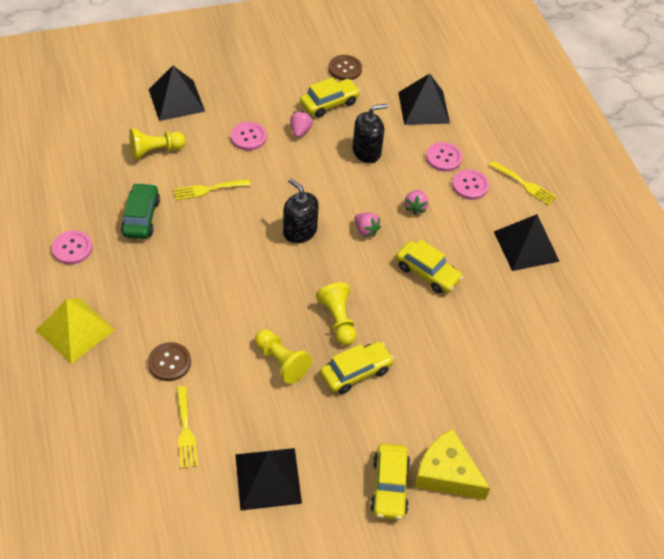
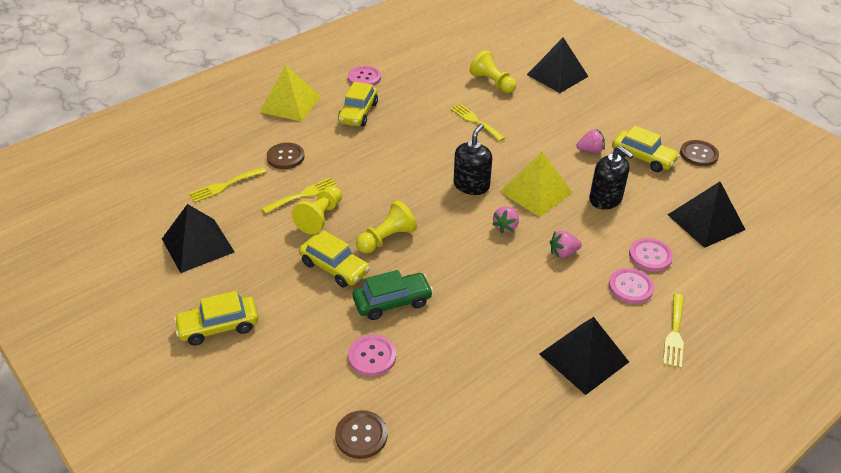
camera: 70 degrees right, 10 degrees down
green car [121,183,160,239] -> green car moved to [353,270,433,320]
pink button [231,122,267,151] -> pink button moved to [348,335,396,376]
yellow car [396,239,463,294] -> yellow car moved to [338,82,378,127]
yellow cheese [414,429,490,500] -> none
none -> yellow fork [262,178,338,214]
none -> brown button [335,410,388,459]
none -> yellow pyramid [500,152,573,217]

